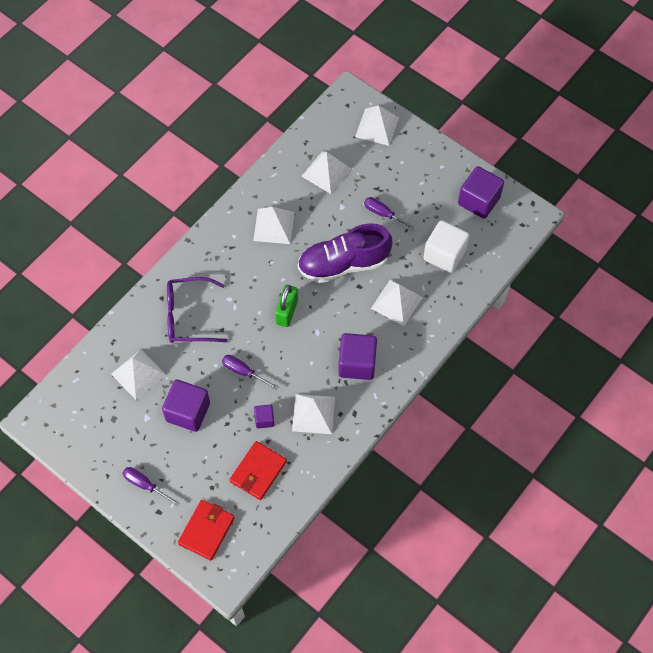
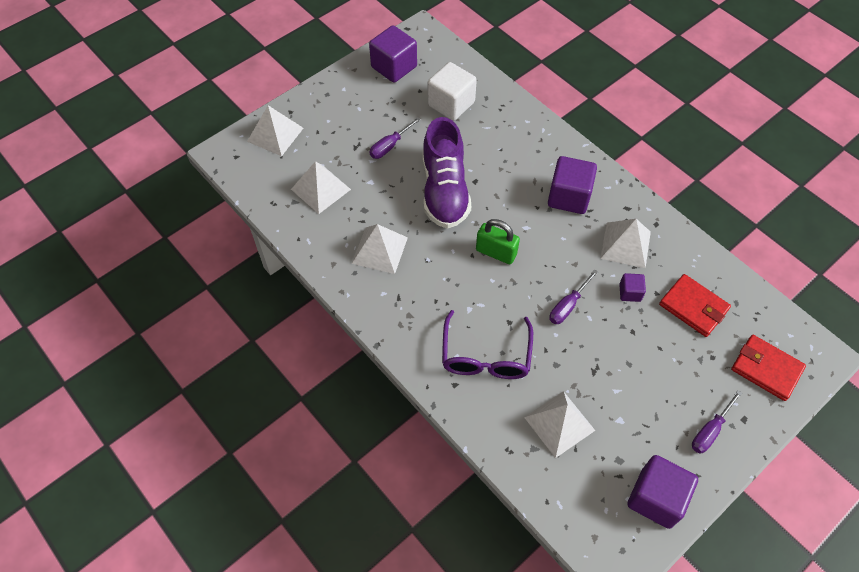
camera: 80 degrees left, 5 degrees down
purple cube [162,380,210,432] -> purple cube moved to [627,455,698,529]
white pyramid [371,280,423,326] -> none

